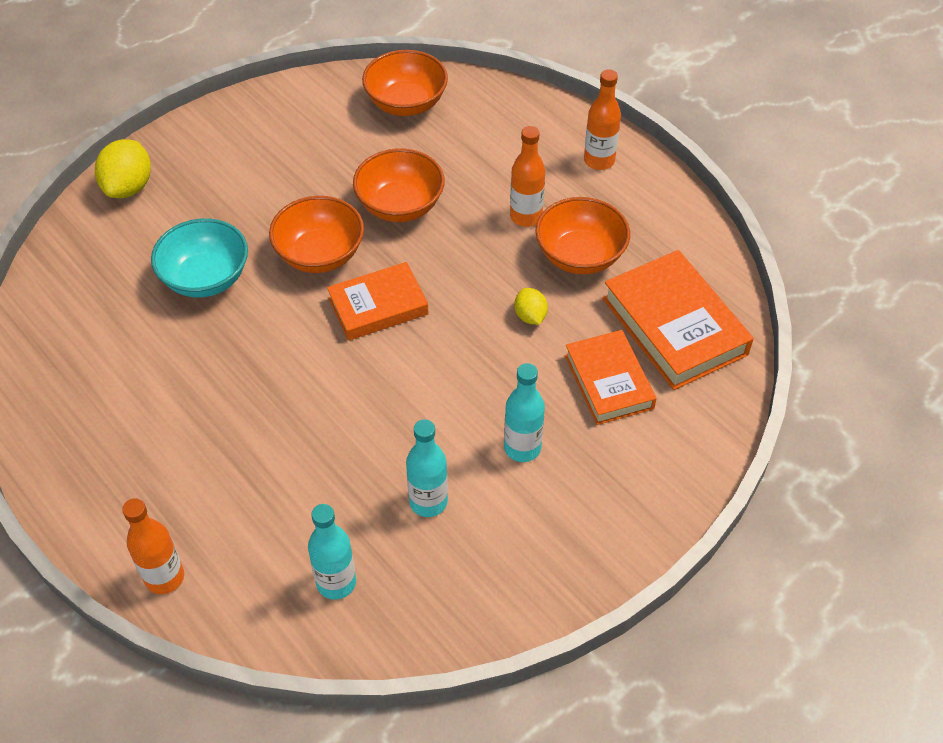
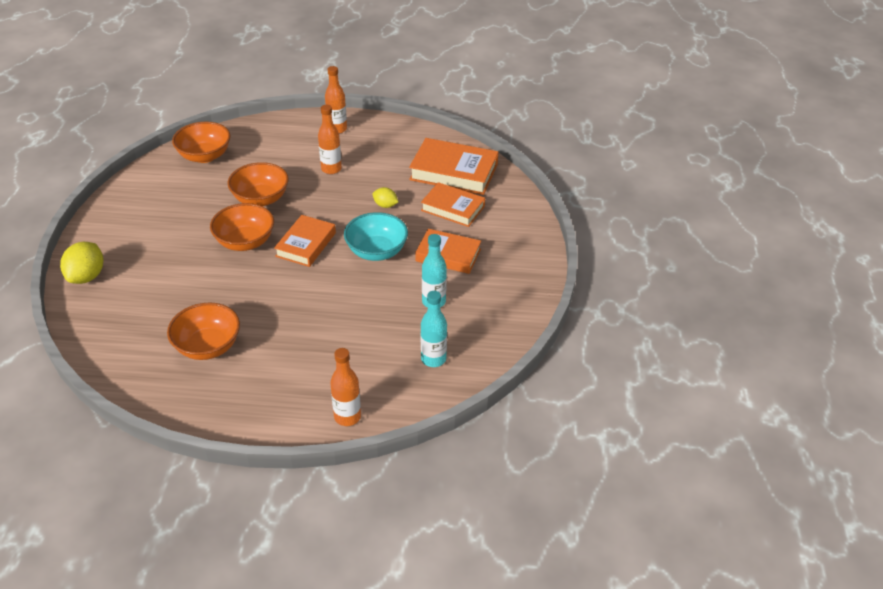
camera: 45 degrees left, 10 degrees down
yellow lemon [95,139,151,198] -> yellow lemon turned 45 degrees clockwise [60,242,103,284]
turquoise bowl [151,218,248,298] -> turquoise bowl moved to [344,212,408,261]
turquoise bottle [504,363,545,462] -> orange book [415,229,481,274]
orange bowl [535,197,630,274] -> orange bowl moved to [167,303,240,360]

